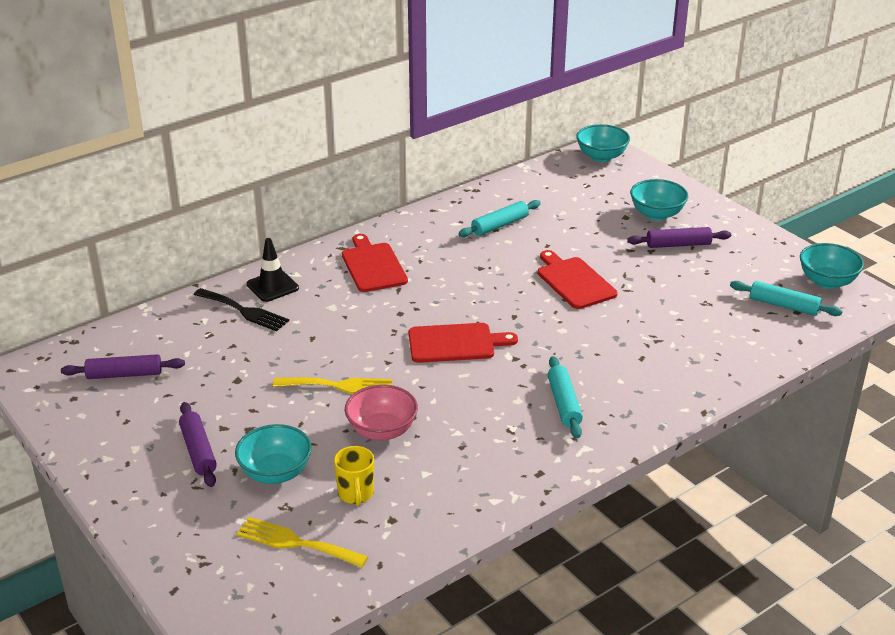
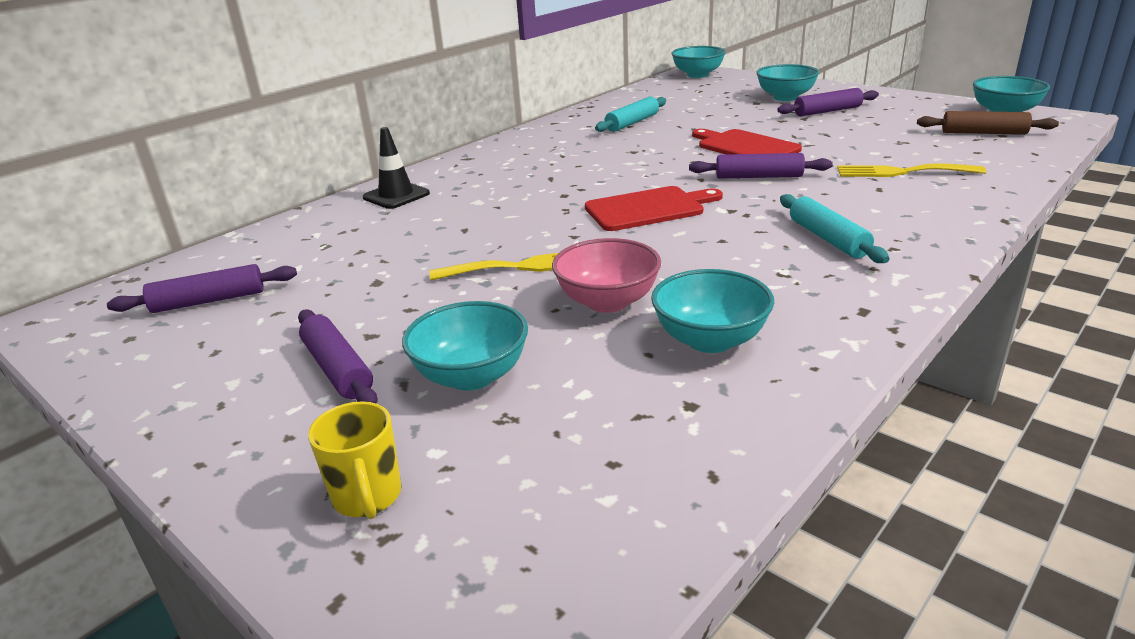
camera: 10 degrees left, 5 degrees down
black fork [194,288,289,331] -> none
yellow fork [236,517,368,568] -> yellow fork moved to [837,163,986,177]
yellow mug [334,446,374,506] -> yellow mug moved to [308,401,402,519]
red cutting board [342,234,408,292] -> none
turquoise rolling pin [730,281,843,316] -> brown rolling pin [917,111,1059,135]
none -> turquoise bowl [651,269,774,353]
none -> purple rolling pin [689,153,833,179]

